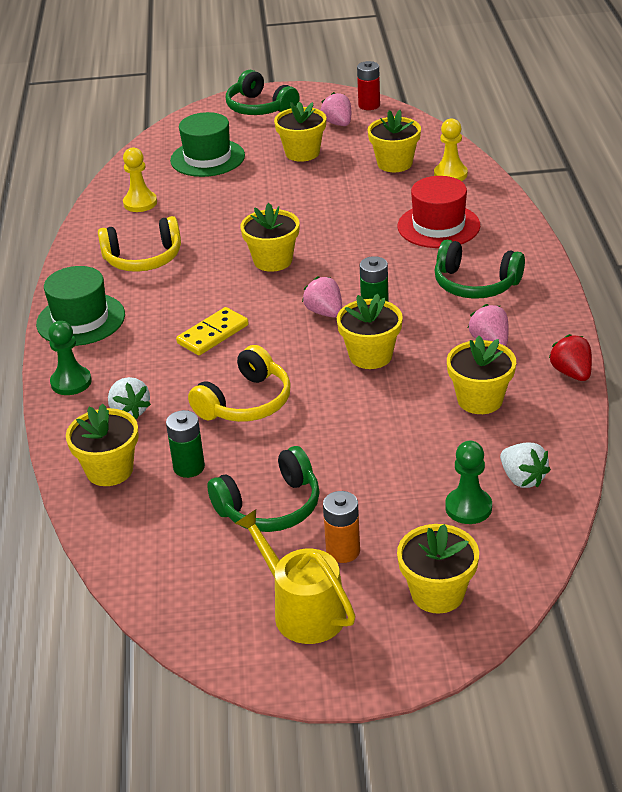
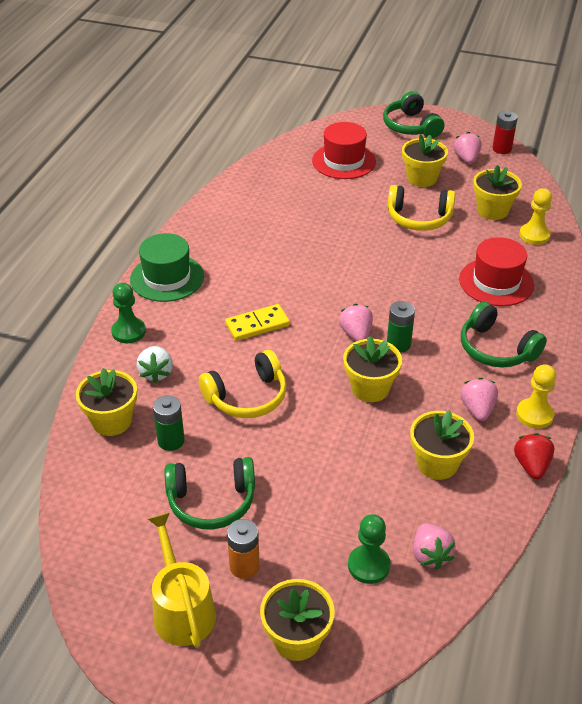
camera: 20 degrees right, 5 degrees up
yellow headphones [98,216,181,272] -> yellow headphones moved to [387,185,455,231]
yellow pawn [123,147,157,212] -> yellow pawn moved to [516,364,556,429]
green hat [170,112,245,177] -> red hat [312,122,376,179]
yellow flower pot [240,203,300,272] -> none
white strawberry [500,442,551,488] -> pink strawberry [413,523,456,570]

